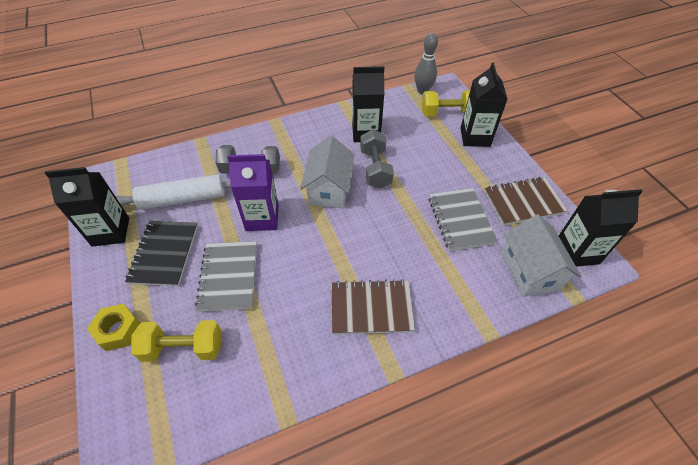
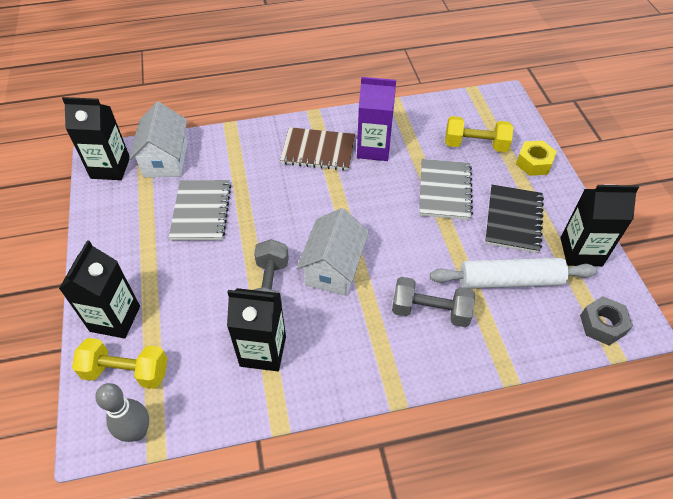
camera: 170 degrees left, 0 degrees up
purple carton [227,154,279,231] -> purple carton moved to [357,77,396,161]
brown notebook [484,177,568,226] -> none
none -> grey nut [580,296,633,346]

